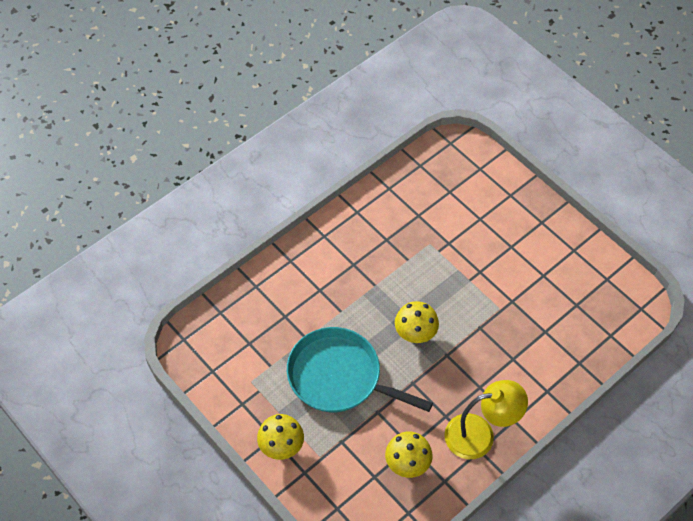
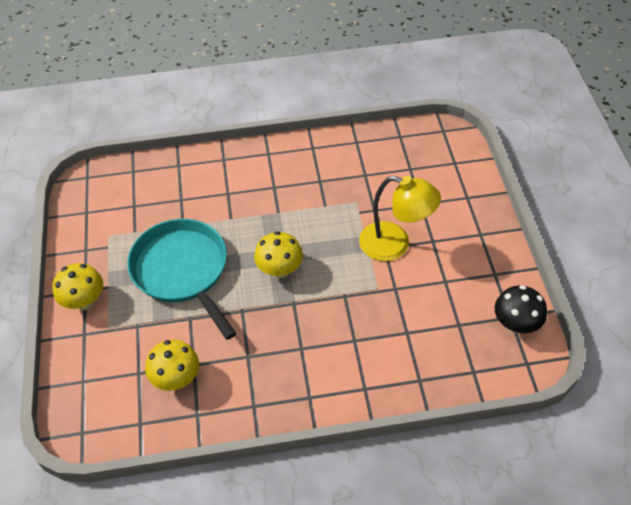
camera: 35 degrees right, 5 degrees down
yellow lamp [444,380,528,459] -> yellow lamp moved to [359,176,441,261]
none -> black mushroom [495,285,547,334]

